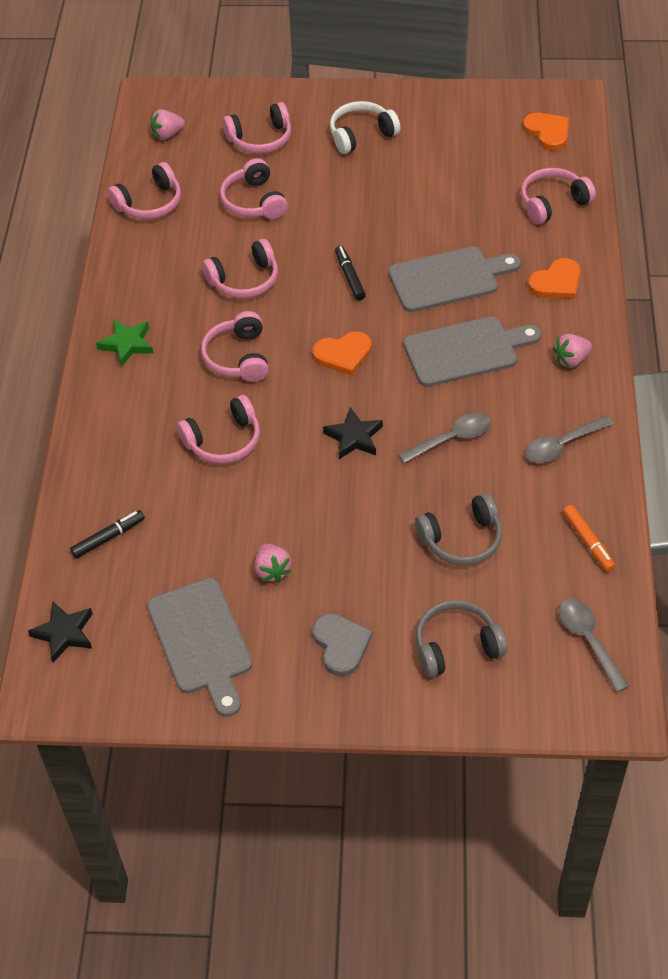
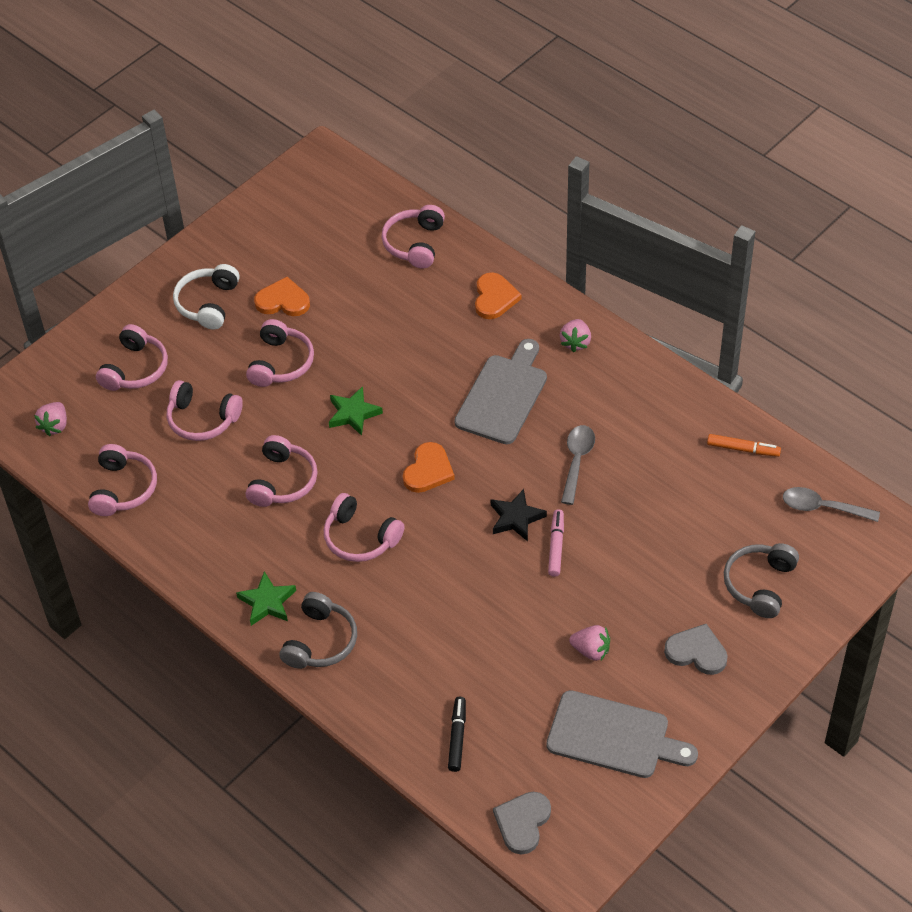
camera: 50 degrees left, 0 degrees up
black star [28,602,92,662] -> grey heart [493,792,551,855]
pink headphones [177,395,260,464] -> pink headphones moved to [246,319,314,387]
black marker [335,246,366,300] -> green star [329,386,383,436]
grey cutting board [388,246,521,312] -> none
grey headphones [415,493,502,565] -> grey headphones moved to [280,592,357,669]
orange heart [523,113,569,150] -> orange heart moved to [254,277,310,316]
grey spoon [526,415,614,463] -> none
none -> pink marker [548,509,564,577]

